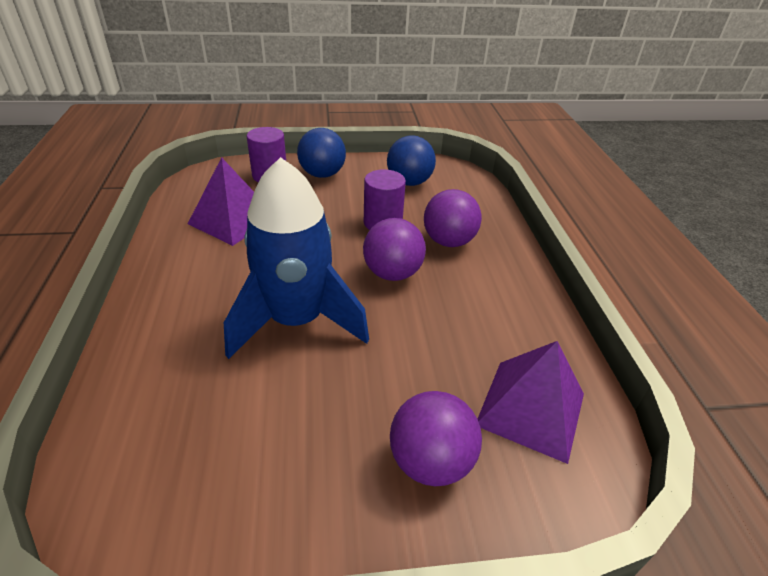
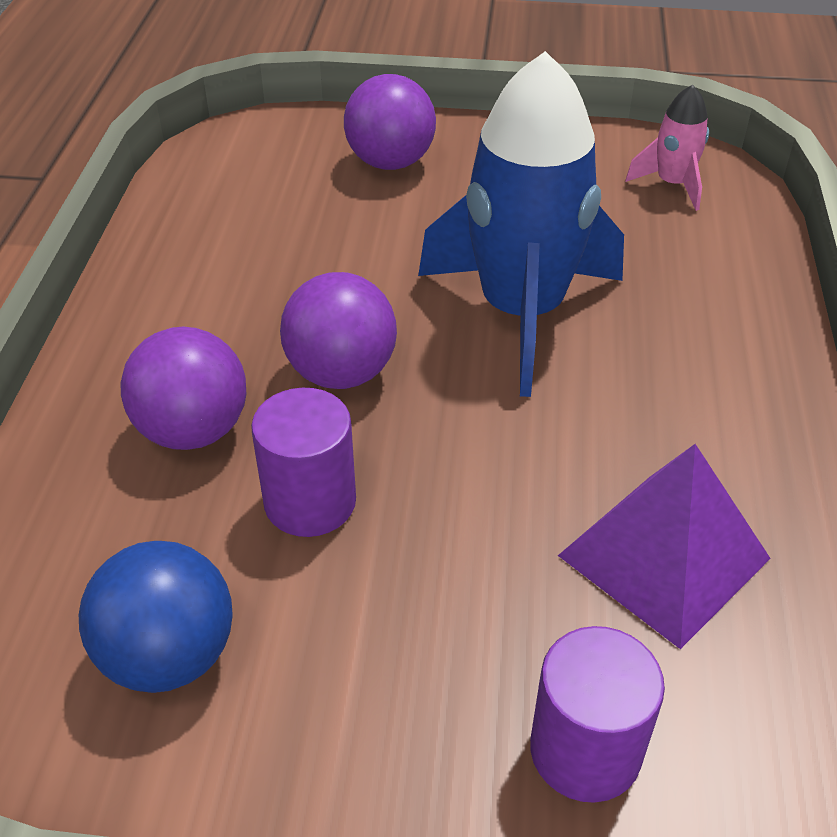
camera: 165 degrees left, 5 degrees up
blue ball [297,128,346,178] -> none
purple pyramid [478,341,584,464] -> none
none -> pink rocket [625,85,709,211]

